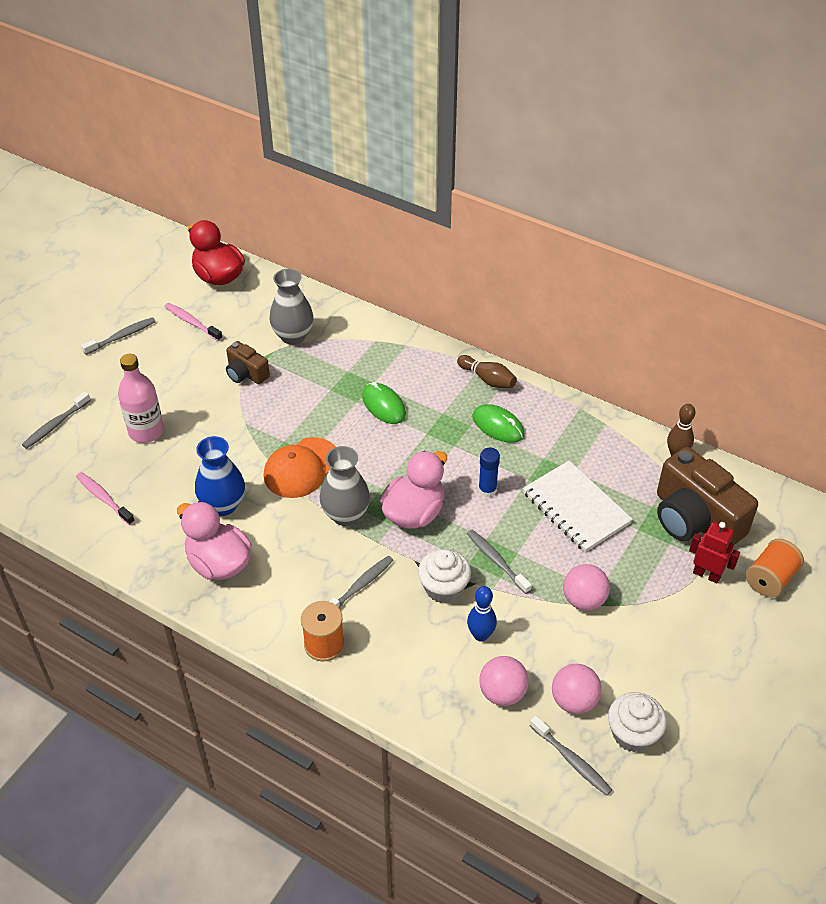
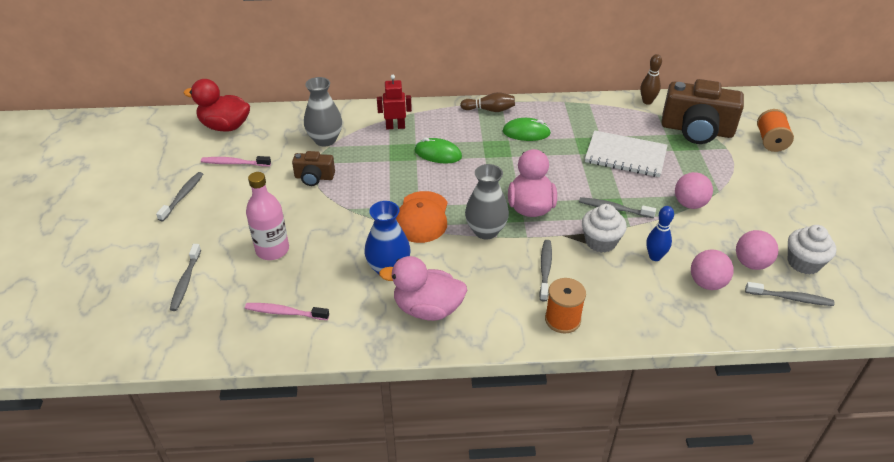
camera: 35 degrees left, 5 degrees down
blue glue stick [478,448,500,497] -> none
red robot [689,522,740,584] -> red robot moved to [377,75,412,129]

